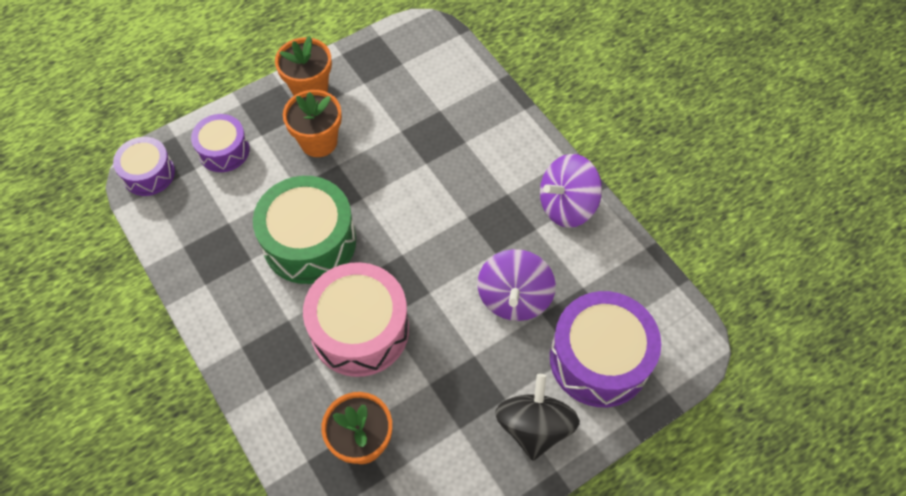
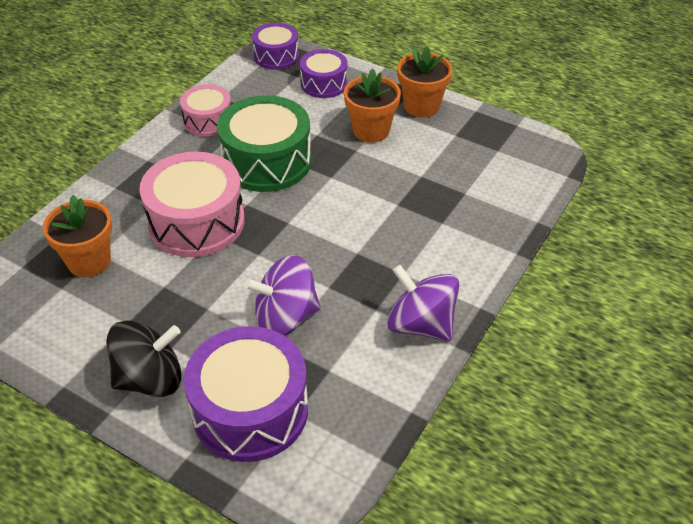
camera: 65 degrees right, 15 degrees down
none -> pink drum [180,85,231,137]

